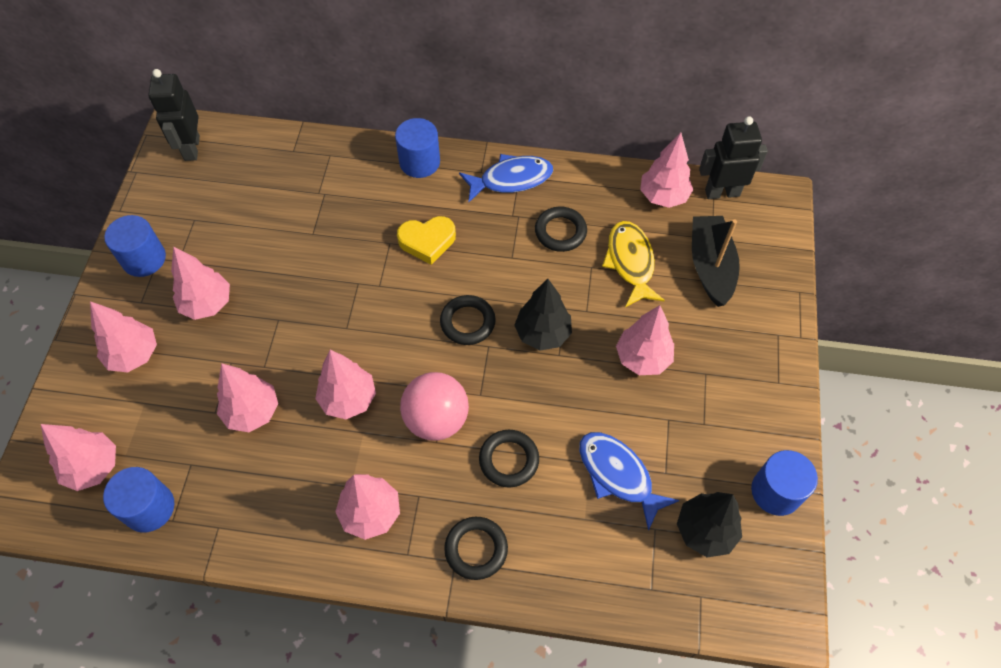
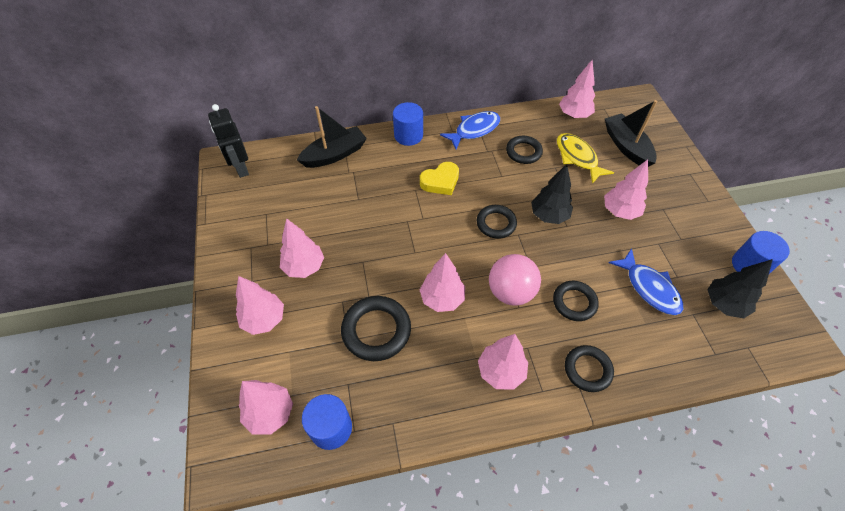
camera: 20 degrees left, 5 degrees down
blue cylinder [104,215,166,277] -> none
pink tree [217,363,278,432] -> black ring [341,296,411,361]
blue fish [579,432,680,531] -> blue fish turned 150 degrees counterclockwise [609,248,683,315]
black robot [699,116,768,199] -> none
none -> black boat [297,106,367,168]

